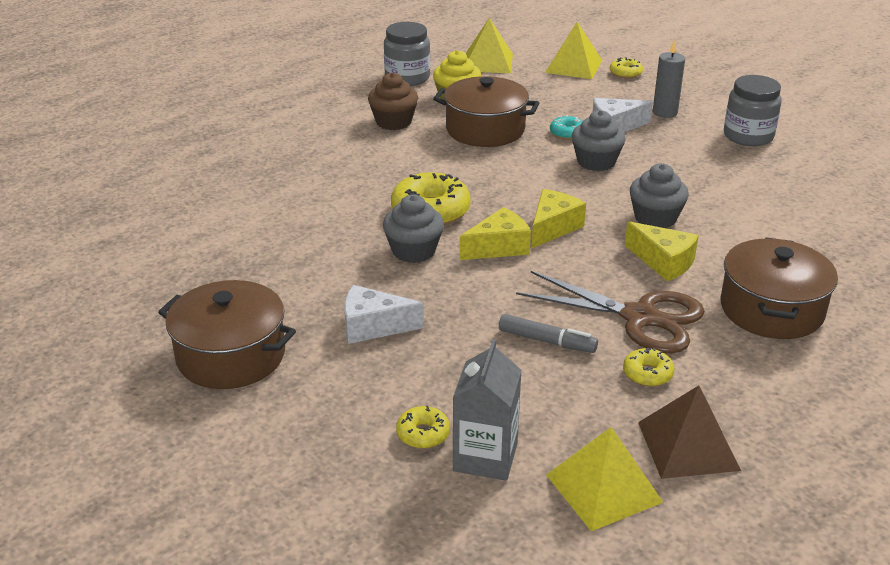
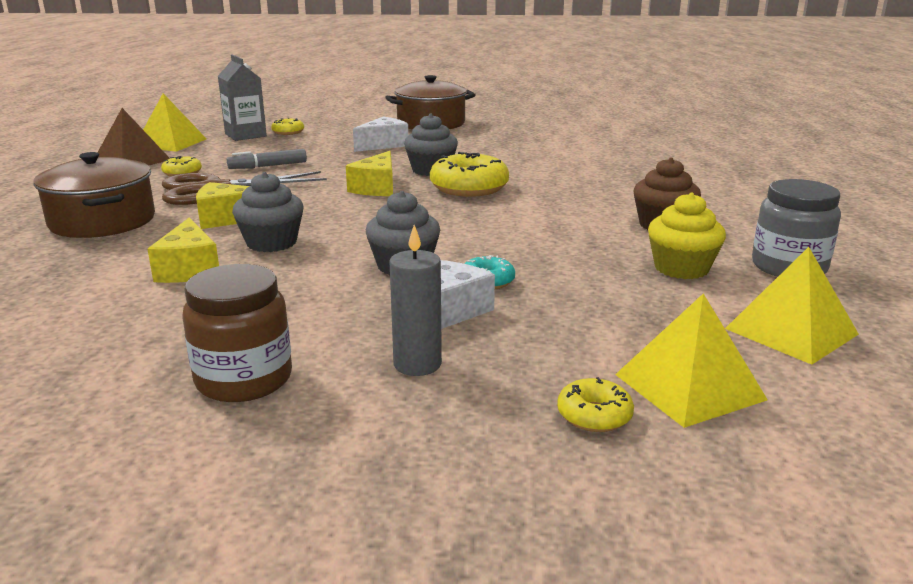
camera: 135 degrees right, 10 degrees down
brown pot [433,76,539,147] -> none
yellow cheese [532,189,586,248] -> yellow cheese moved to [148,218,219,283]
grey jar [724,75,782,146] -> brown jar [182,264,292,402]

